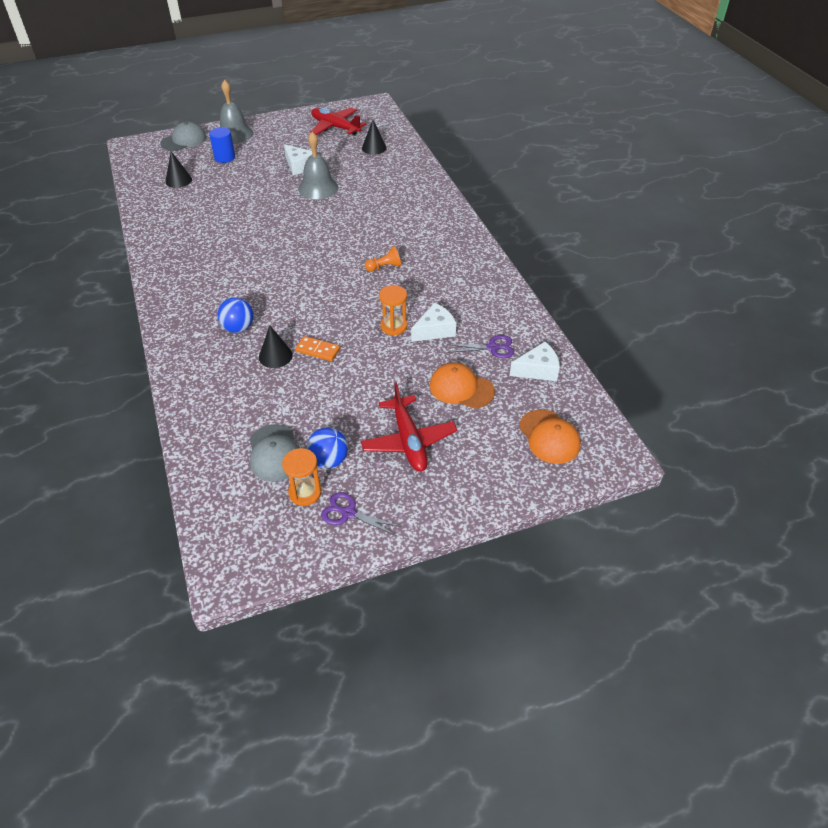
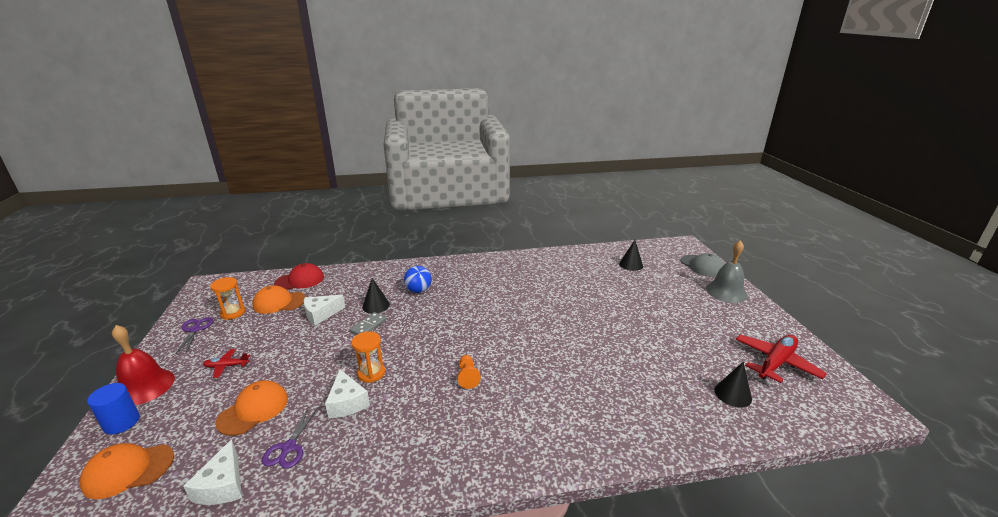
camera: 100 degrees right, 20 degrees down
blue cylinder [209,127,235,163] -> blue cylinder moved to [87,383,140,435]
grey cap [250,424,300,482] -> orange cap [252,285,306,314]
white cheese [284,144,312,175] -> white cheese moved to [304,295,345,326]
orange domino [295,336,340,361] -> grey domino [350,312,387,335]
grey bell [298,132,338,199] -> none
blue ball [307,427,348,469] -> none
purple scissors [321,492,401,535] -> purple scissors turned 45 degrees counterclockwise [175,317,213,355]
red plane [361,382,457,472] -> red plane [203,349,250,378], size x0.51
none -> red bell [112,325,175,405]
none -> red cap [274,263,324,290]

